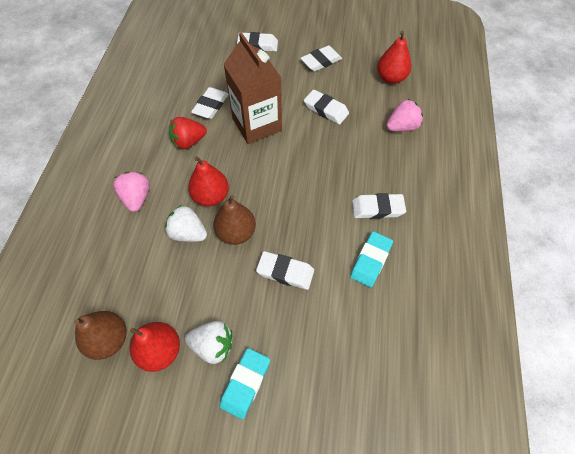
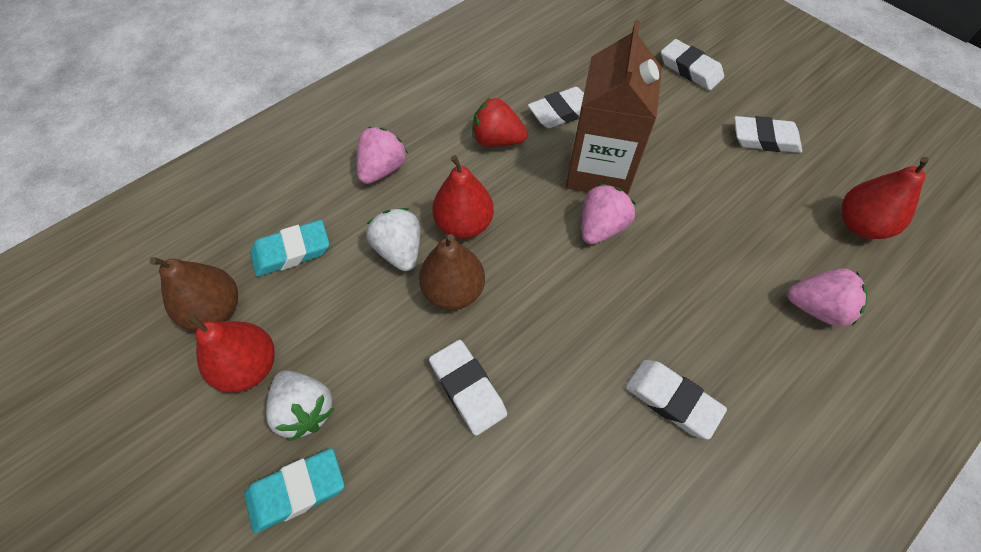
camera: 40 degrees right, 0 degrees up
white eraser [304,90,349,124] -> none
turquoise eraser [350,231,393,287] -> turquoise eraser moved to [250,220,329,277]
none -> pink strawberry [582,184,636,244]

